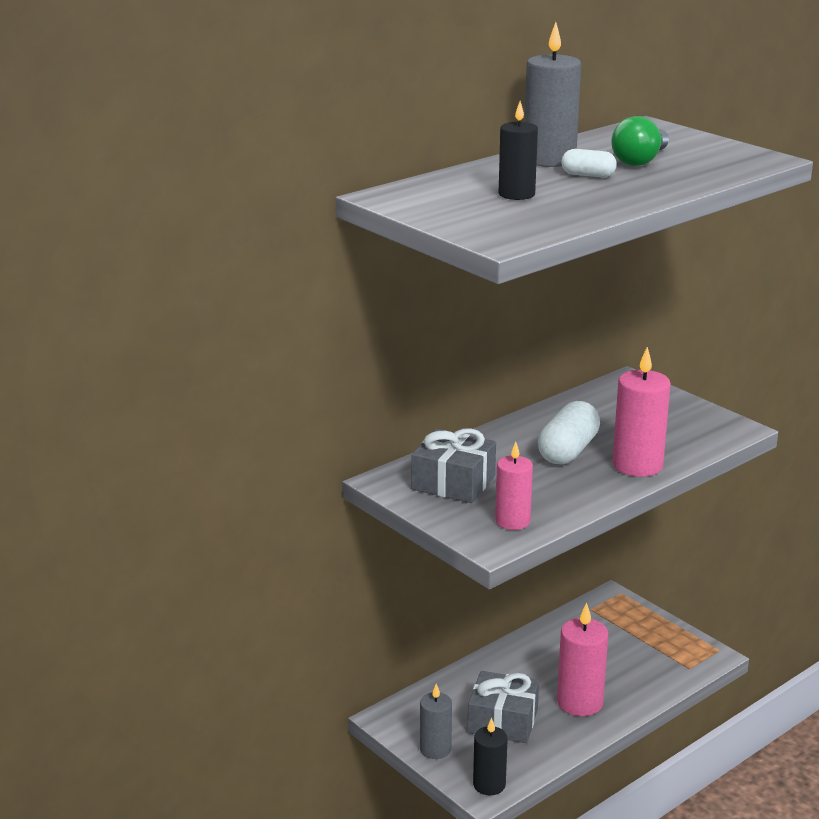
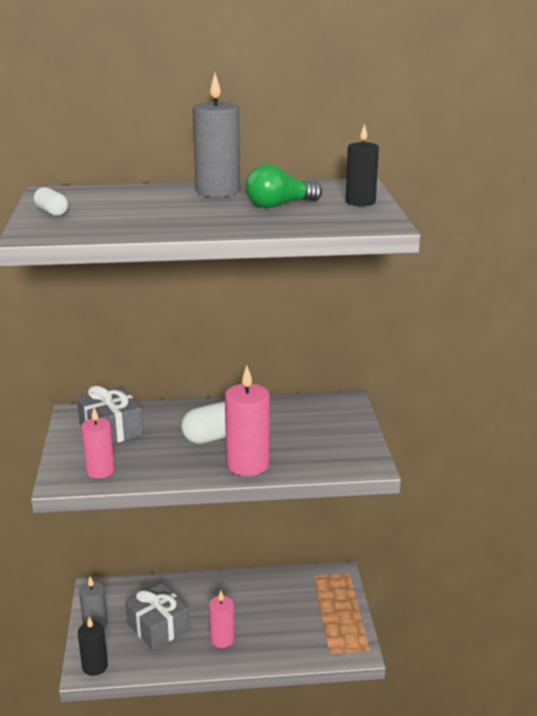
camera: 35 degrees right, 0 degrees up
black candle [499,101,538,200] -> black candle moved to [346,123,379,206]
pink candle [557,602,608,716] -> pink candle [209,591,235,648], size x0.65
white capsule [561,149,617,177] -> white capsule moved to [34,187,68,216]

